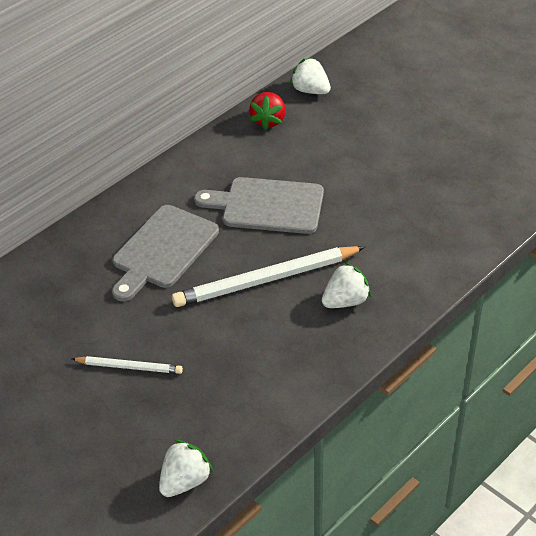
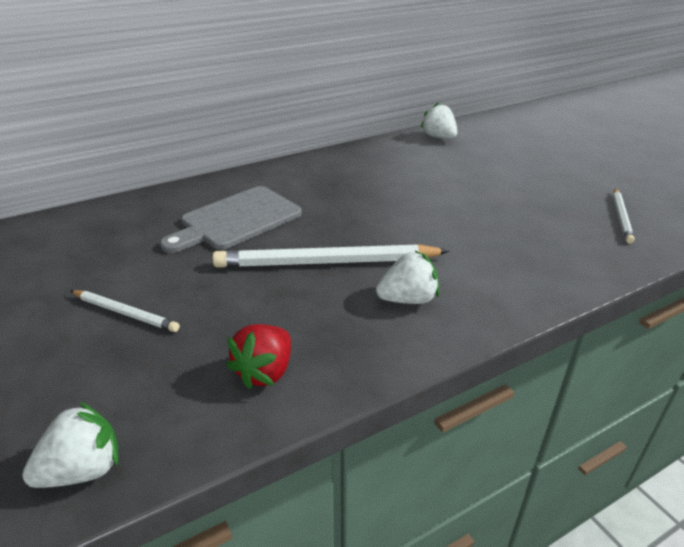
camera: 15 degrees right, 10 degrees down
grey cutting board [194,177,324,234] -> none
red strawberry [249,92,286,130] -> red strawberry moved to [226,324,291,389]
none -> white pencil [613,189,635,244]

